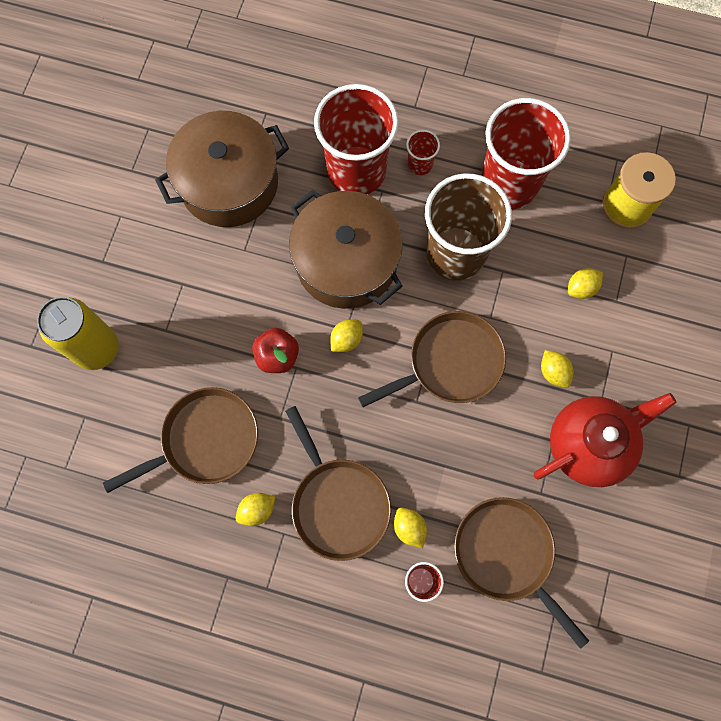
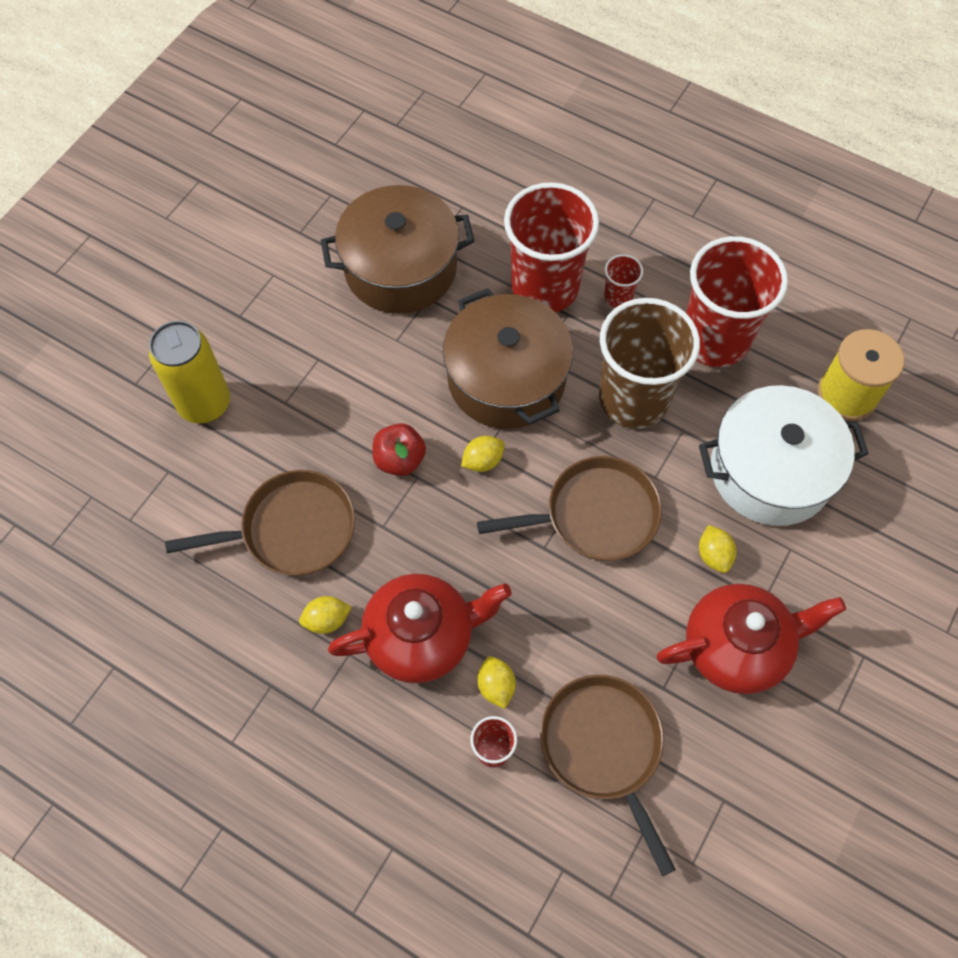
camera: 15 degrees right, 10 degrees down
brown pan [285,406,391,561] -> red teapot [328,574,512,683]
yellow lemon [568,268,603,299] -> white pot [699,385,869,526]

